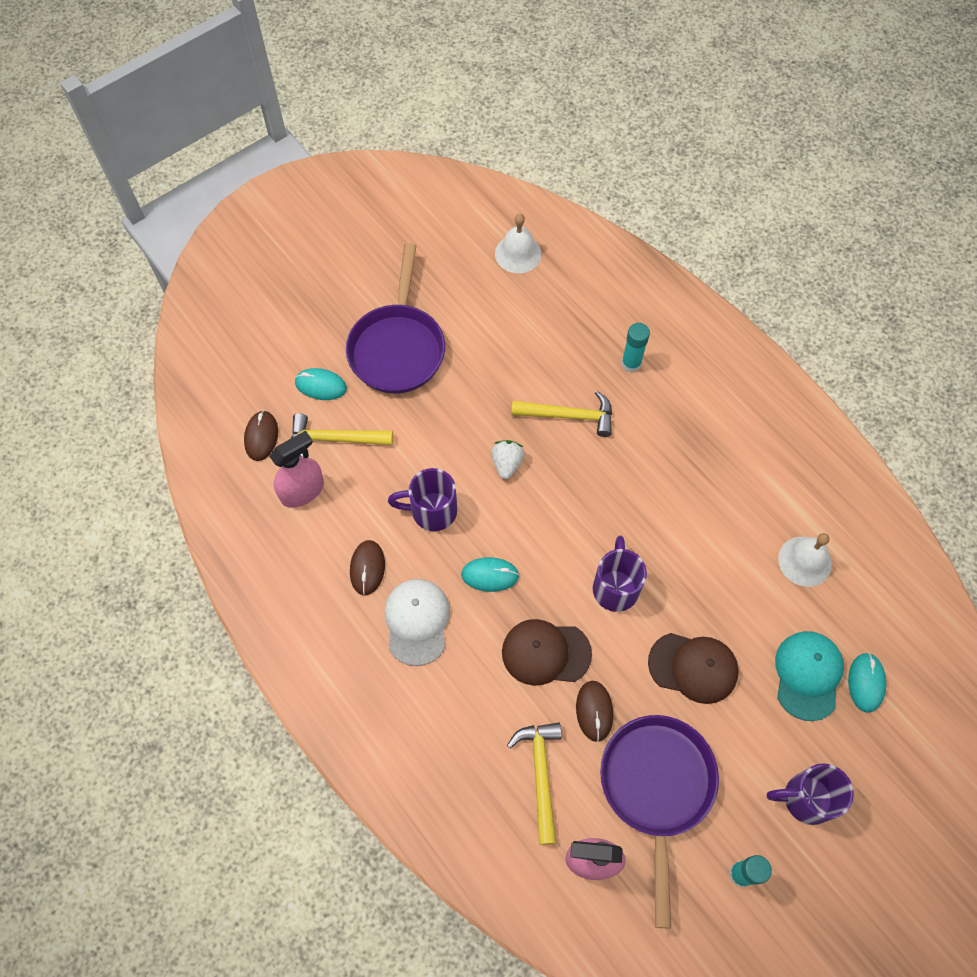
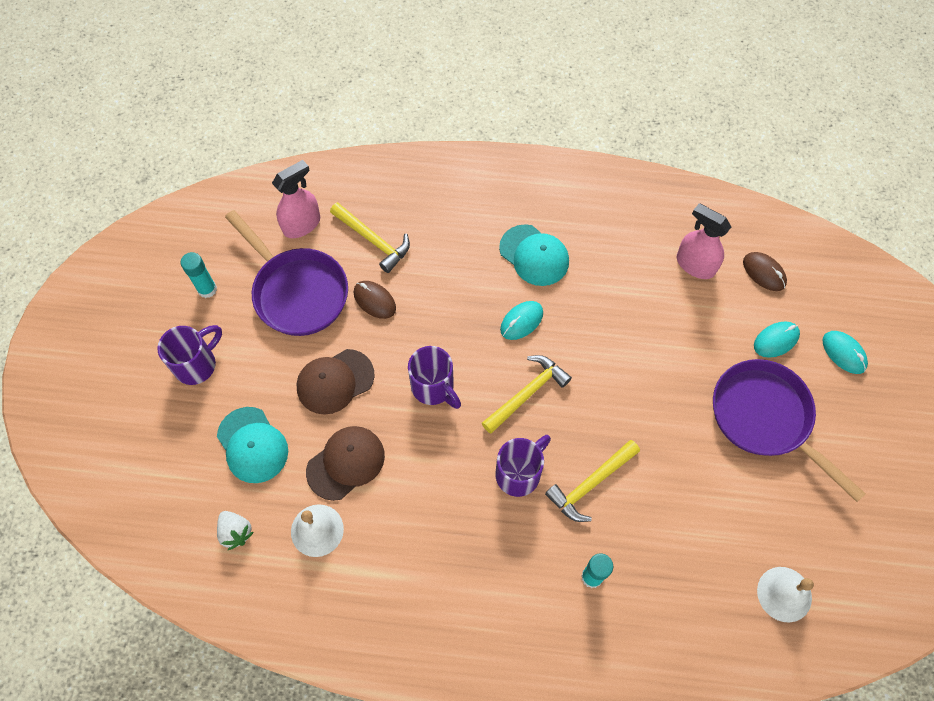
camera: 135 degrees right, 0 degrees up
pink spray bottle [269,430,324,508] -> pink spray bottle turned 120 degrees clockwise [676,203,731,279]
yellow hammer [291,413,393,457] -> yellow hammer moved to [482,355,572,434]
brown mouse [350,540,385,595] -> none
white cap [384,579,450,666] -> turquoise cap [499,224,569,286]
purple mug [388,468,457,531] -> purple mug moved to [495,435,551,497]
white strawberry [491,440,525,480] -> white strawberry moved to [217,511,254,550]
brown cap [502,619,592,686] -> brown cap moved to [306,426,385,501]
turquoise mouse [848,653,886,713] -> turquoise mouse moved to [822,331,868,374]

